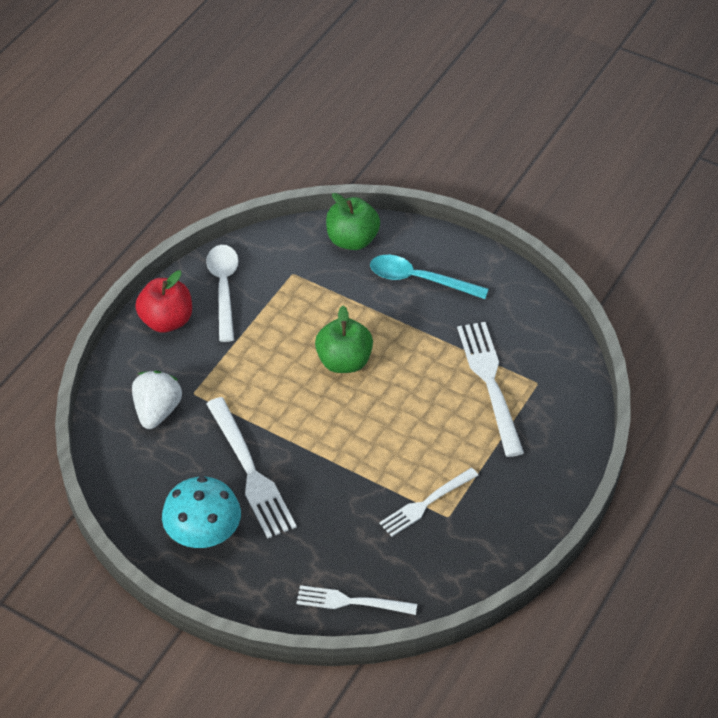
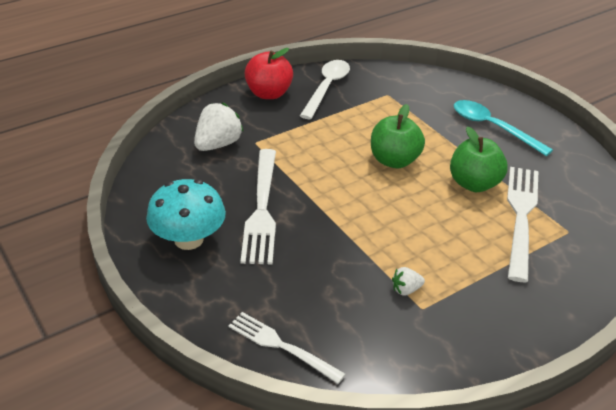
camera: 25 degrees right, 10 degrees down
green apple [326,193,380,250] -> green apple moved to [450,127,508,192]
white fork [379,468,479,537] -> white strawberry [392,267,425,295]

